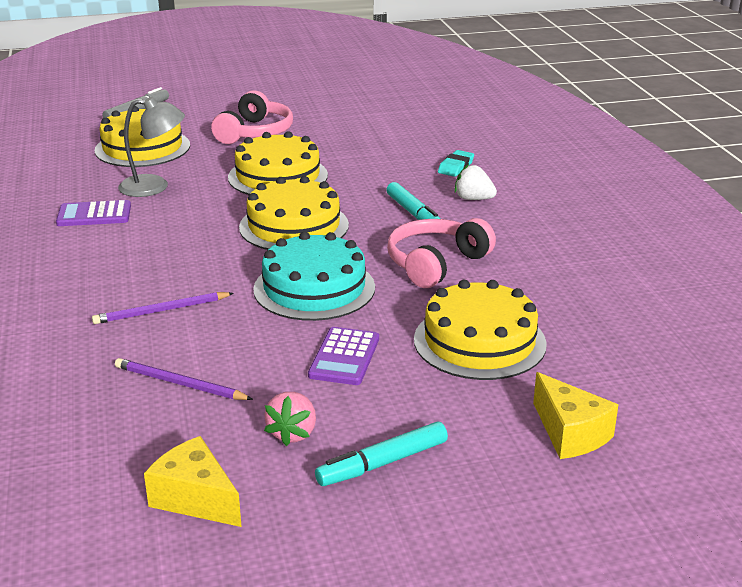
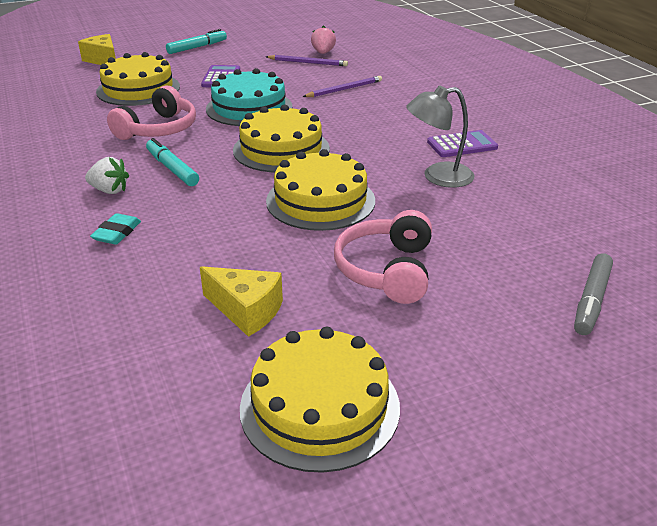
camera: 170 degrees right, 5 degrees up
yellow cake [94,106,190,167] -> yellow cake moved to [240,327,400,473]
yellow cheese [144,436,242,527] -> yellow cheese moved to [200,266,283,337]
pink strawberry [264,392,316,446] -> pink strawberry moved to [311,25,336,54]

